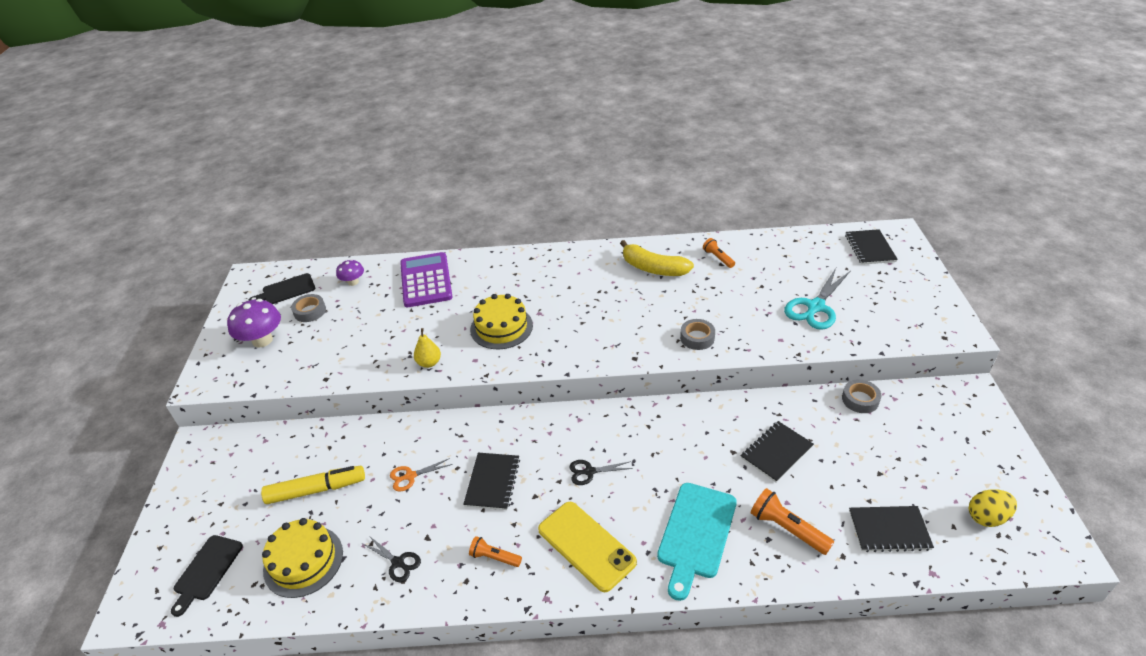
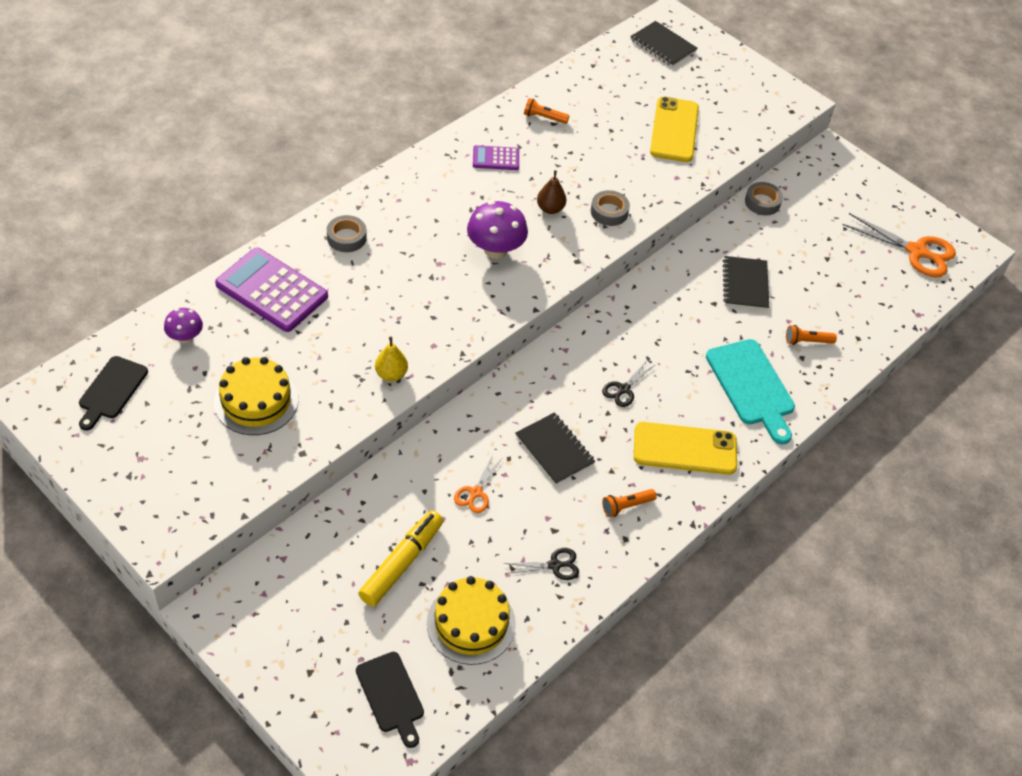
camera: 50 degrees left, 10 degrees up
purple mushroom [227,299,281,347] -> purple mushroom moved to [467,201,528,259]
grey tape [291,294,326,322] -> grey tape moved to [327,215,367,252]
yellow cake [470,294,533,349] -> yellow cake moved to [214,357,298,435]
yellow banana [620,240,694,276] -> purple calculator [473,145,519,170]
orange flashlight [751,488,834,555] -> orange flashlight [786,325,837,345], size x0.64
turquoise scissors [784,268,850,330] -> yellow phone [650,97,699,162]
black notebook [849,506,934,552] -> none
yellow egg [969,489,1017,527] -> orange scissors [843,213,956,278]
none -> brown pear [537,170,566,214]

